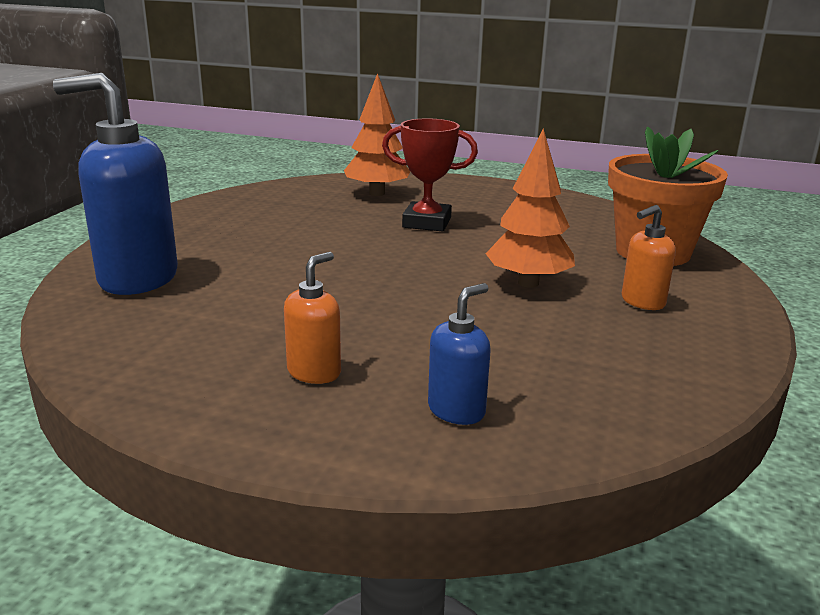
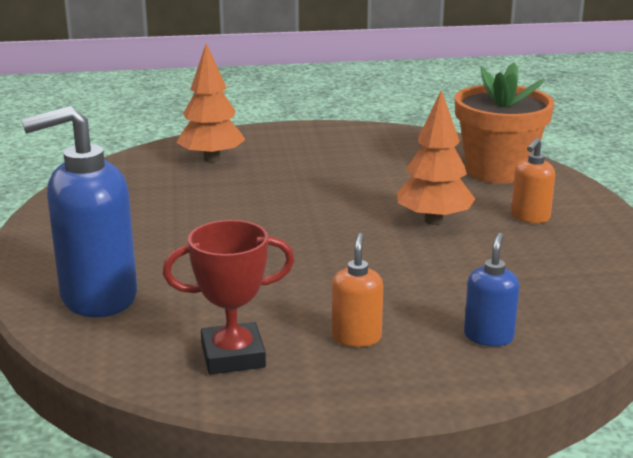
camera: 25 degrees left, 0 degrees up
red trophy [382,119,478,232] -> red trophy moved to [163,220,295,375]

